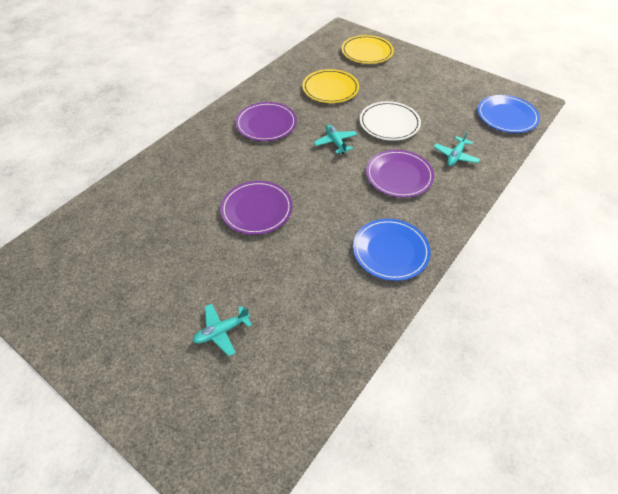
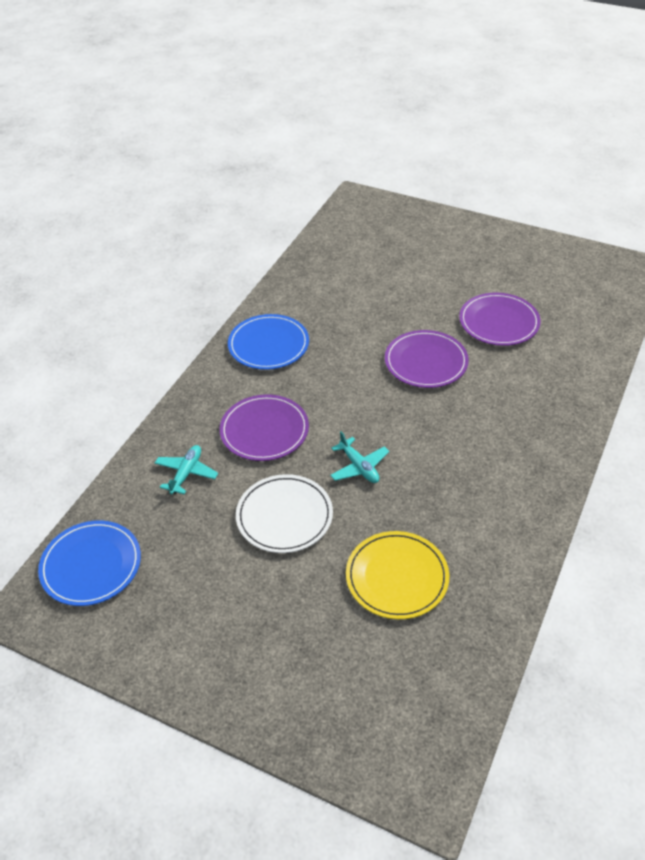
camera: 170 degrees right, 5 degrees down
turquoise plane [193,304,252,357] -> none
purple plate [235,102,297,141] -> purple plate moved to [459,293,540,346]
yellow plate [341,35,394,64] -> none

